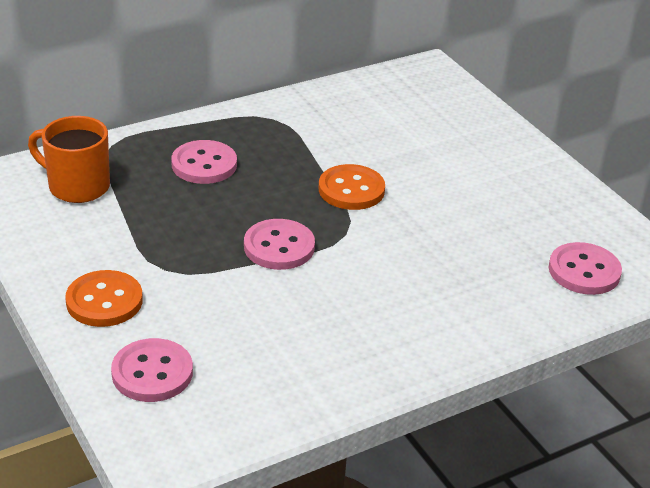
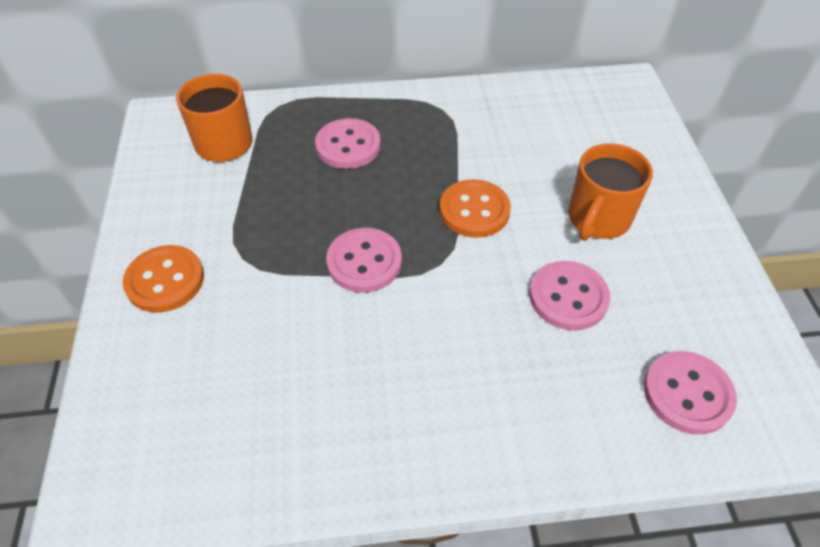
camera: 25 degrees right, 15 degrees up
pink button [111,338,193,402] -> pink button moved to [530,261,610,331]
none -> orange mug [568,143,653,241]

